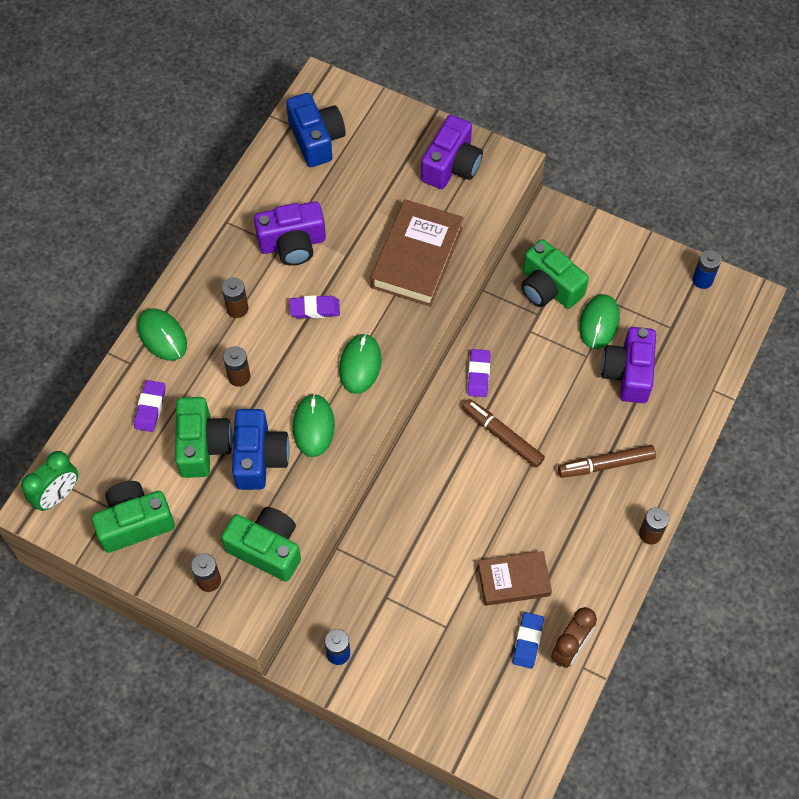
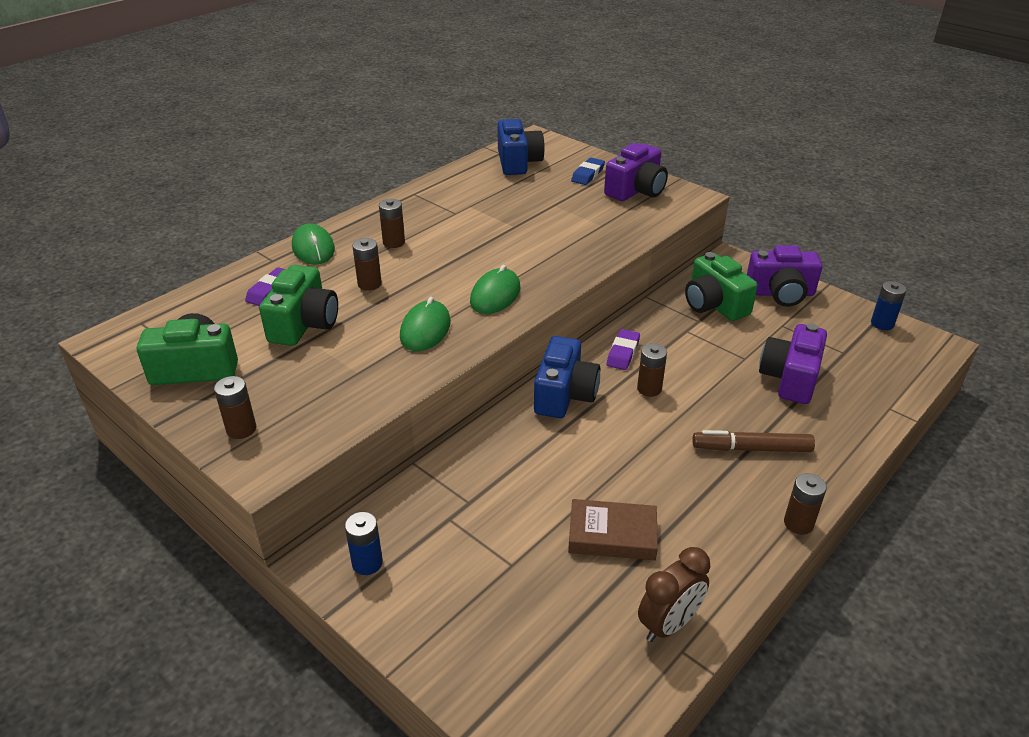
camera: 15 degrees right, 25 degrees down
green clock [21,451,78,511] -> none
green camera [221,507,301,582] -> none
blue camera [232,409,290,490] -> blue camera moved to [534,336,600,418]
purple camera [254,201,326,266] -> purple camera moved to [747,245,822,307]
purple eraser [289,295,340,319] -> none
brown book [371,199,463,307] -> none
brown marker [462,399,545,467] -> none
blue eraser [513,612,544,669] -> blue eraser moved to [571,158,605,185]
green mouse [579,294,620,349] -> none
none -> brown battery [637,343,667,397]

